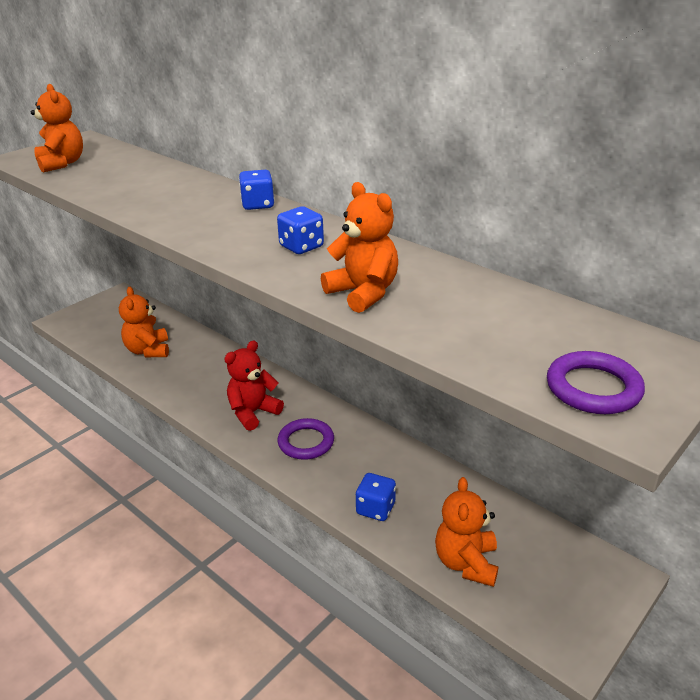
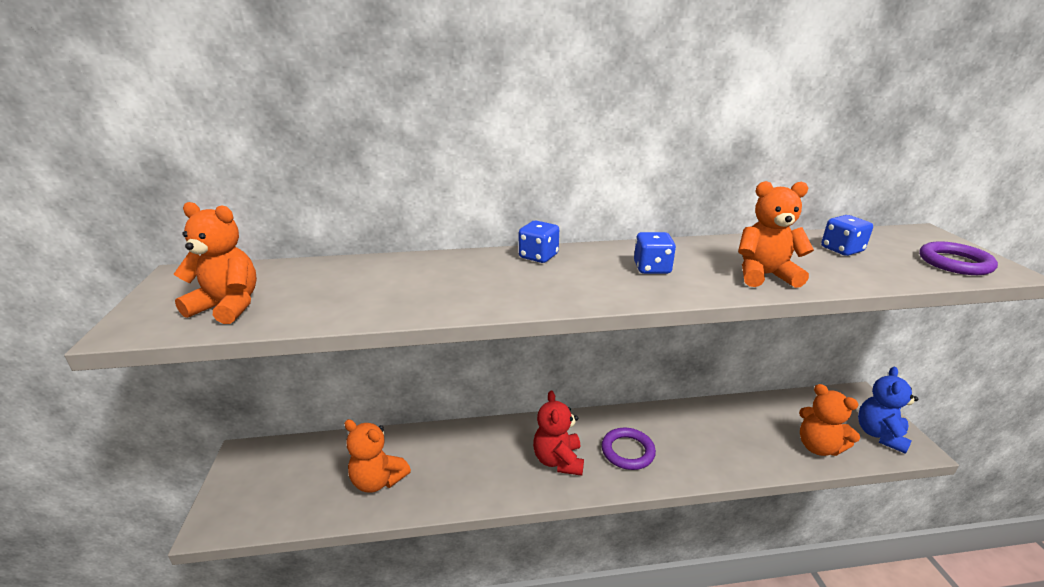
camera: 50 degrees left, 5 degrees down
blue dice [356,473,396,521] -> blue dice moved to [821,215,873,256]
none -> blue teddy bear [858,367,918,454]

